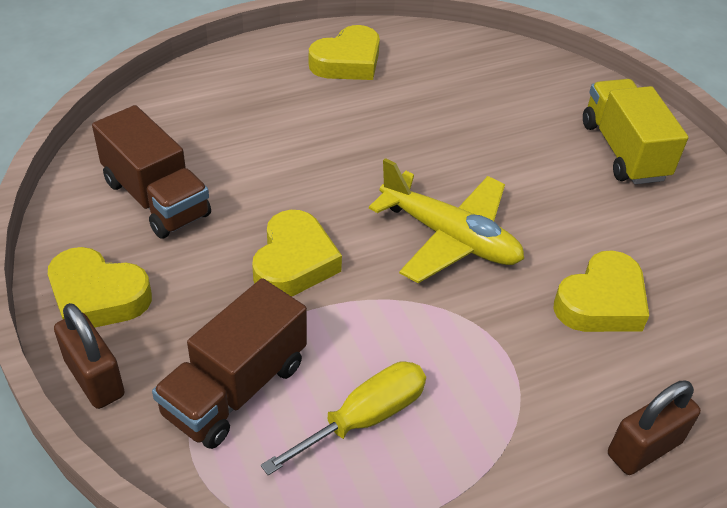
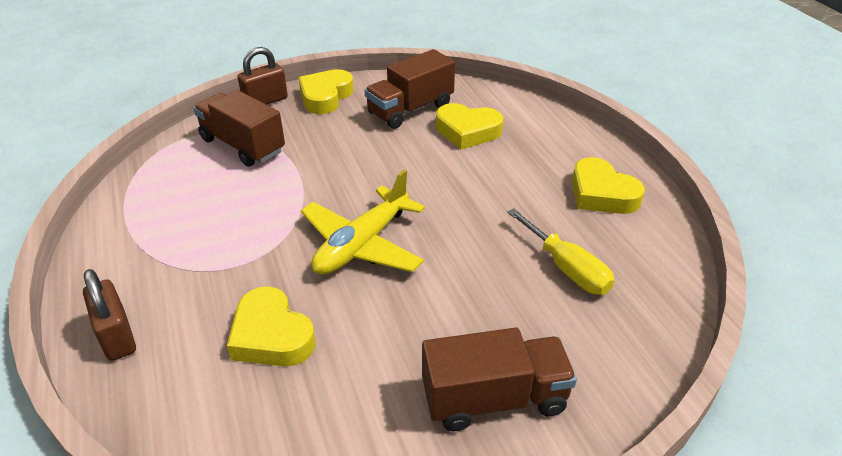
camera: 95 degrees right, 5 degrees down
yellow heart [252,210,342,297] -> yellow heart moved to [436,103,503,149]
yellow screwdriver [261,361,426,475] -> yellow screwdriver moved to [507,208,615,295]
yellow truck [583,79,688,184] -> brown truck [422,328,577,431]

